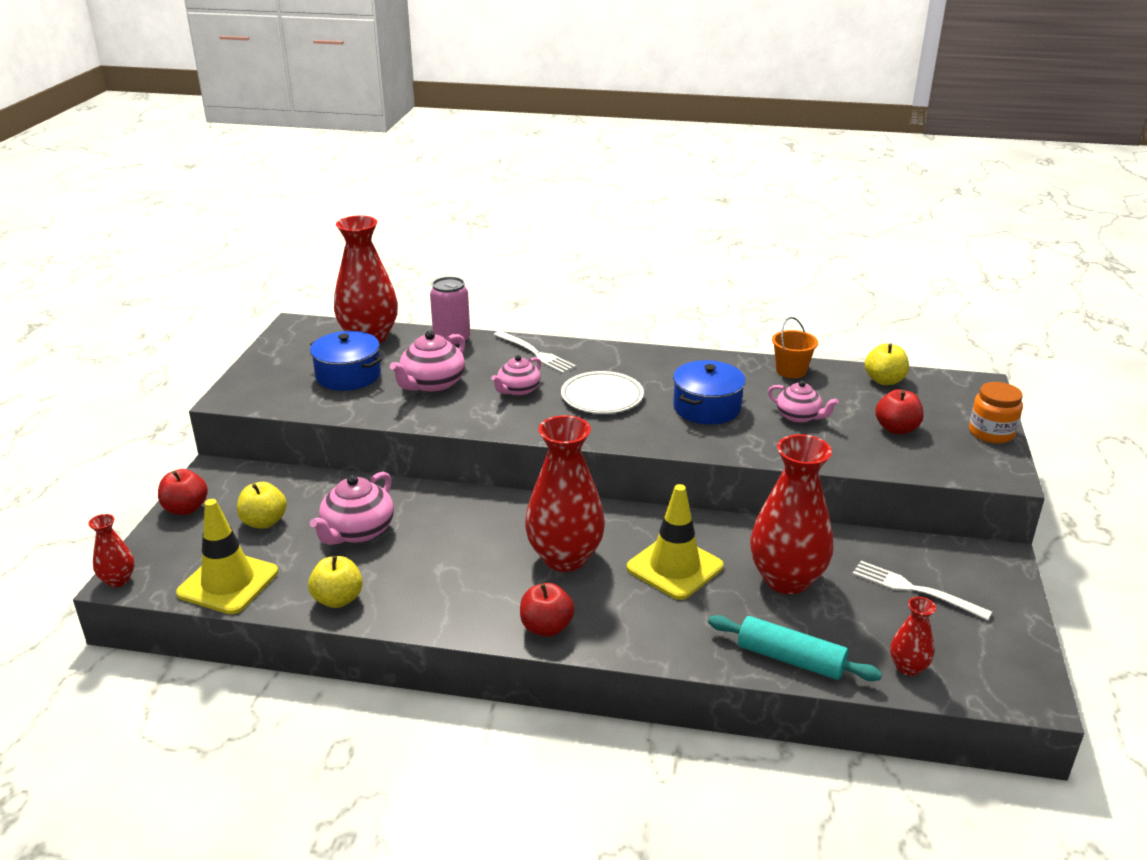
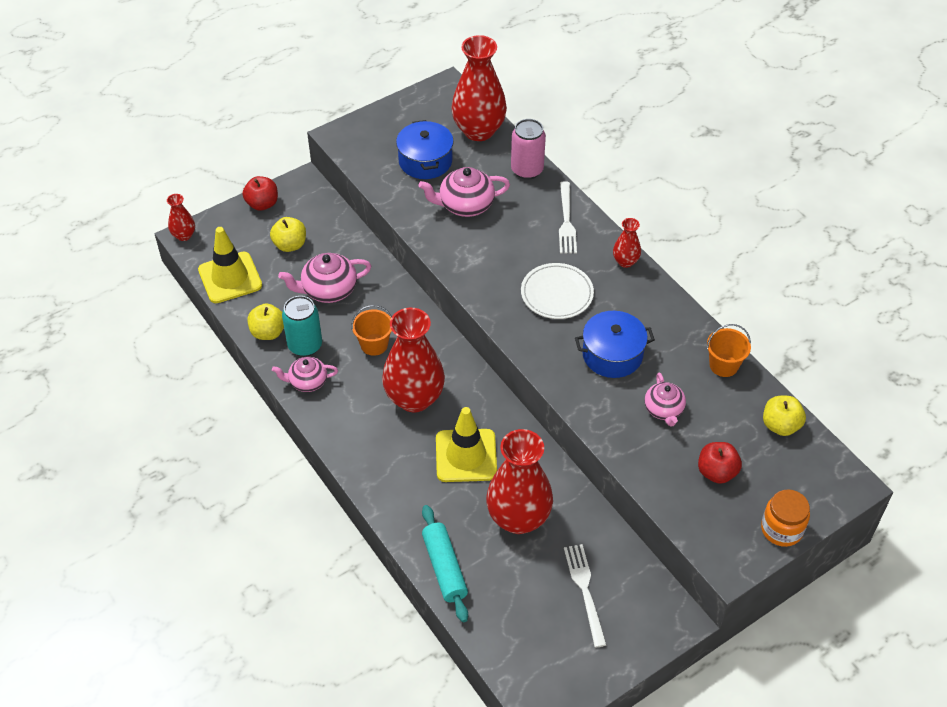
camera: 45 degrees right, 20 degrees up
pink teapot [491,355,541,396] -> pink teapot moved to [272,357,338,392]
red apple [520,583,575,637] -> none
red vase [890,597,936,676] -> red vase moved to [613,218,641,268]
none -> turquoise can [282,296,322,357]
none -> orange bucket [351,305,392,356]

